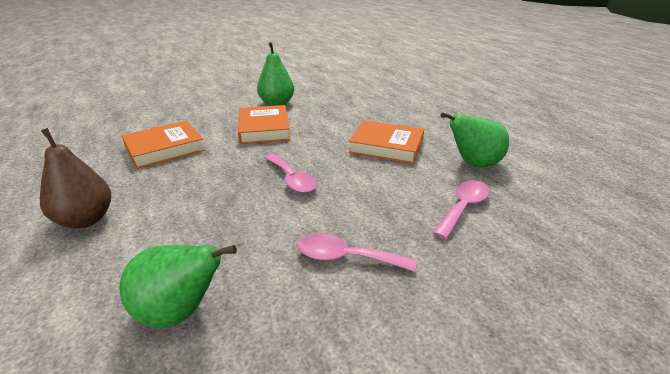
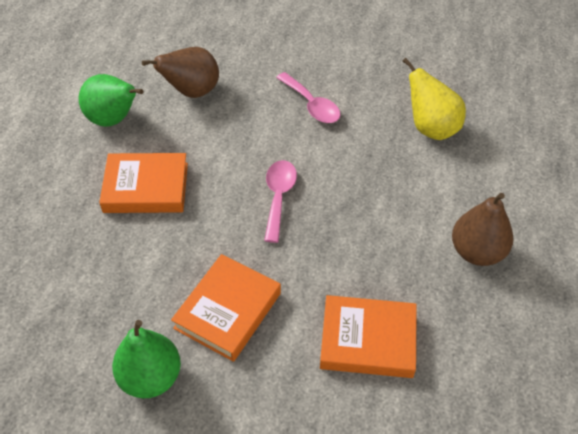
camera: 140 degrees left, 20 degrees up
green pear [119,245,237,328] -> yellow pear [402,58,466,140]
orange book [349,120,424,164] -> orange book turned 60 degrees counterclockwise [99,153,188,213]
pink spoon [433,181,490,239] -> brown pear [142,47,219,98]

